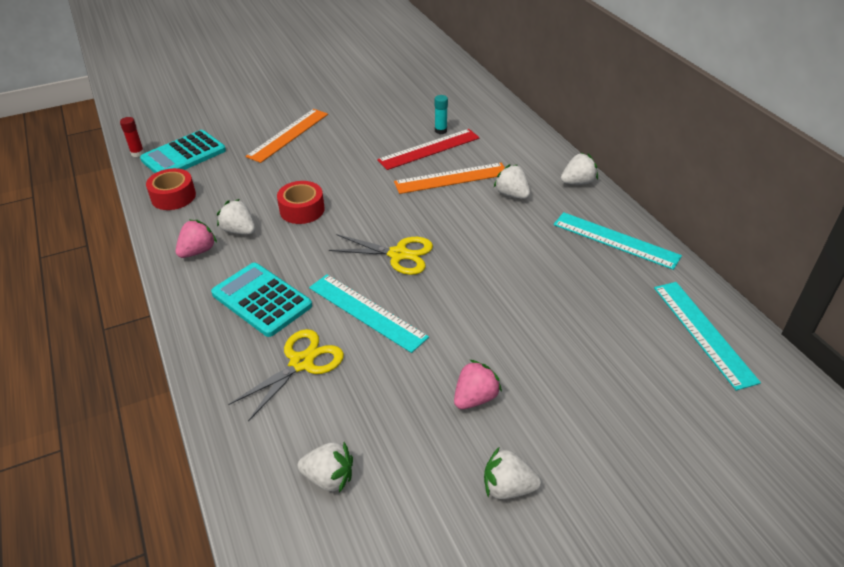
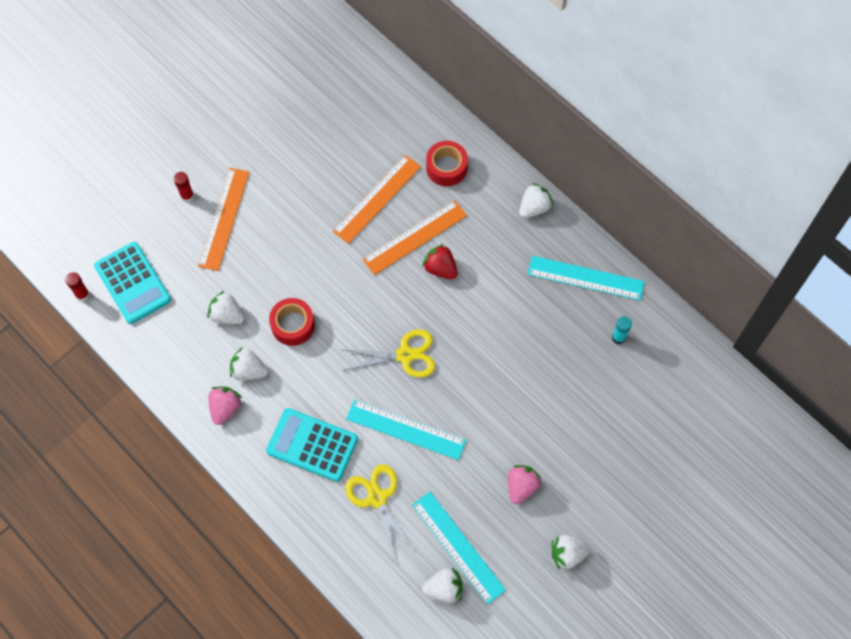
camera: 20 degrees left, 25 degrees up
turquoise calculator [140,130,226,173] -> turquoise calculator turned 60 degrees counterclockwise [94,242,171,324]
red tape [146,168,196,210] -> red tape moved to [426,141,468,186]
yellow scissors [228,329,344,421] -> yellow scissors turned 45 degrees counterclockwise [345,464,415,563]
red ruler [377,129,480,170] -> orange ruler [333,155,421,244]
turquoise glue stick [435,95,448,134] -> turquoise glue stick moved to [612,316,632,344]
white strawberry [494,164,530,199] -> white strawberry moved to [207,291,245,324]
turquoise ruler [654,282,761,391] -> turquoise ruler moved to [412,492,506,604]
none -> red glue stick [174,172,194,202]
none -> red strawberry [422,244,458,279]

